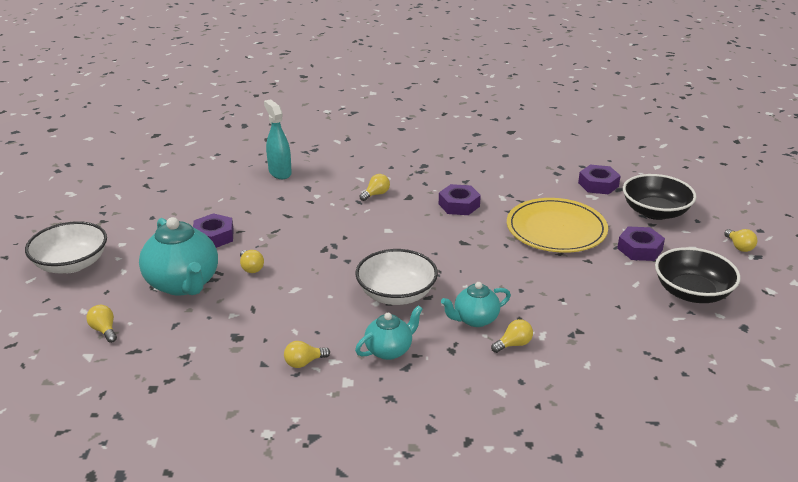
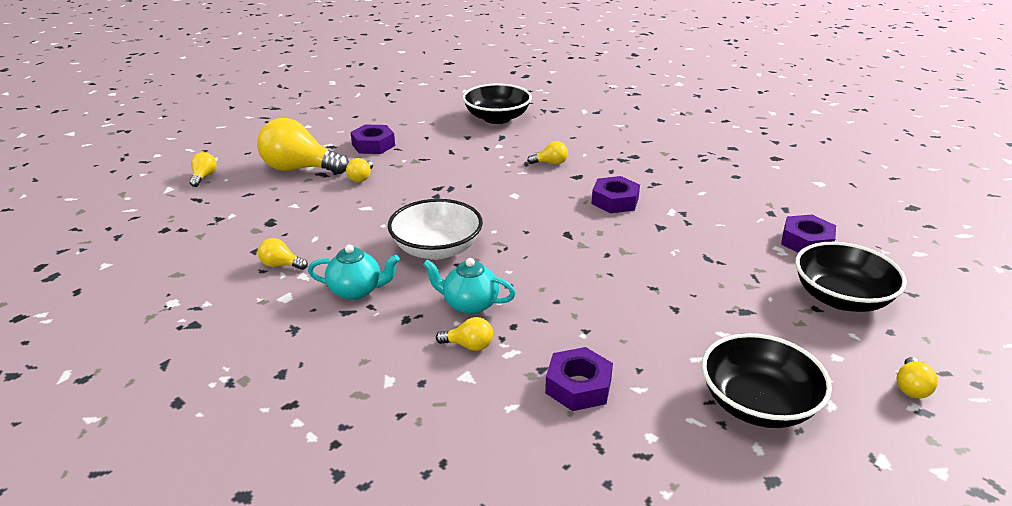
camera: 40 degrees right, 0 degrees up
white bowl [25,221,107,273] -> none
turquoise teapot [139,217,218,296] -> yellow light bulb [257,118,349,174]
turquoise spray bottle [264,99,292,179] -> black bowl [463,83,532,124]
yellow plate [507,198,608,253] -> none
purple nut [617,227,665,261] -> purple nut moved to [545,347,613,411]

